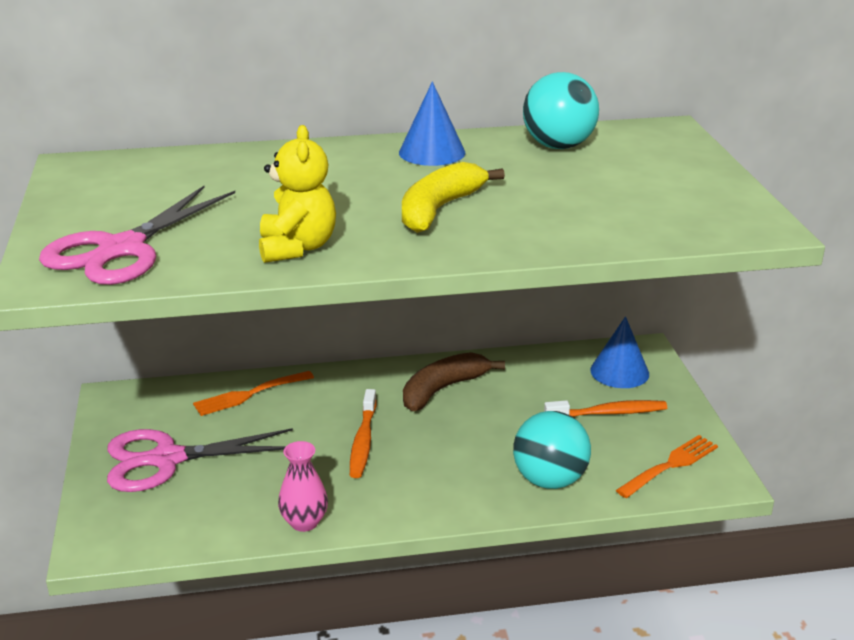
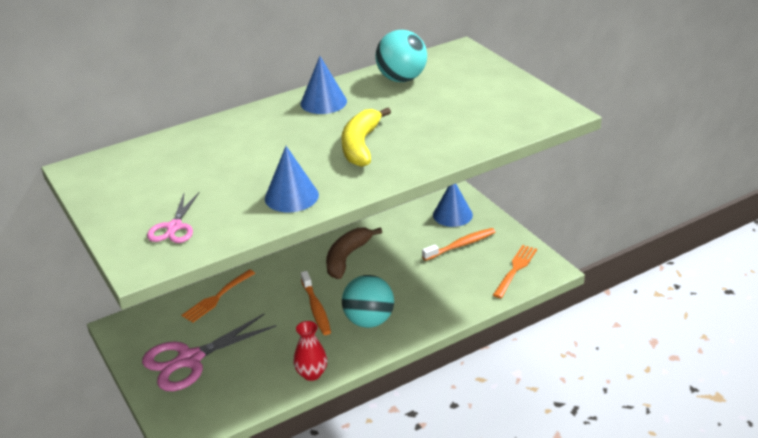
camera: 20 degrees left, 5 degrees up
pink scissors [39,186,235,285] -> pink scissors [147,192,199,243], size x0.55
yellow teddy bear [259,125,336,263] -> blue cone [265,146,319,212]
pink vase [278,441,328,532] -> red vase [293,321,327,381]
turquoise ball [513,411,591,489] -> turquoise ball moved to [342,275,394,328]

